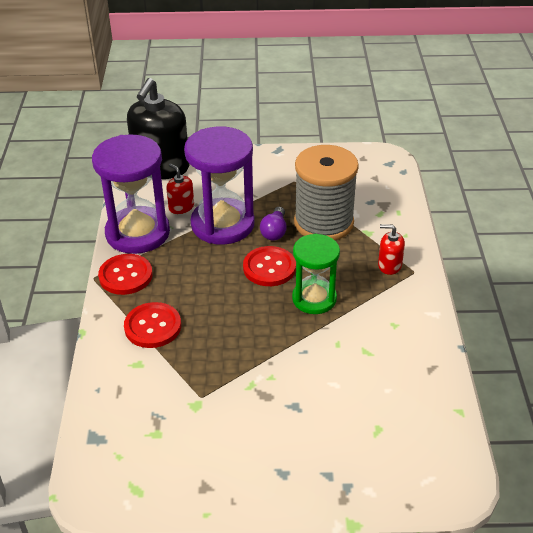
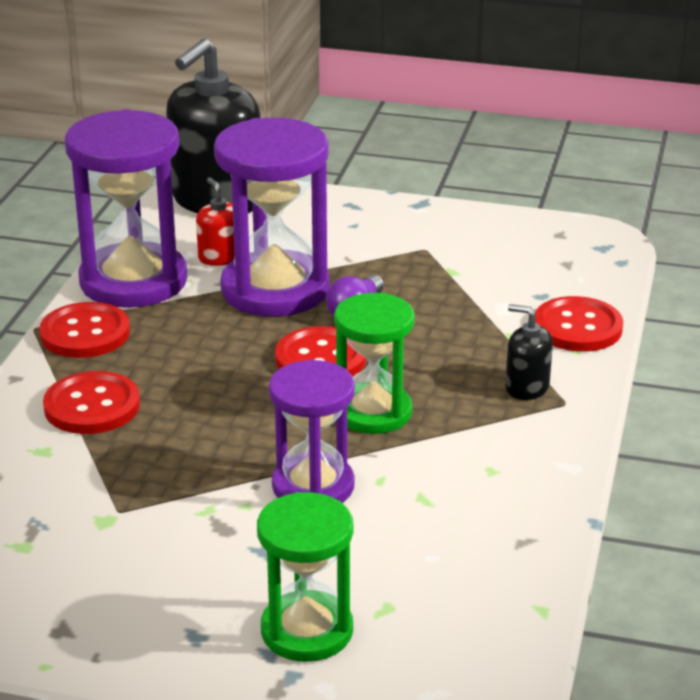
camera: 15 degrees right, 10 degrees down
grey spool [294,145,359,240] -> none
red soap dispenser [378,224,405,275] -> black soap dispenser [505,304,553,400]
none -> green hourglass [257,492,354,662]
none -> purple hourglass [269,360,355,503]
none -> red button [535,296,623,352]

